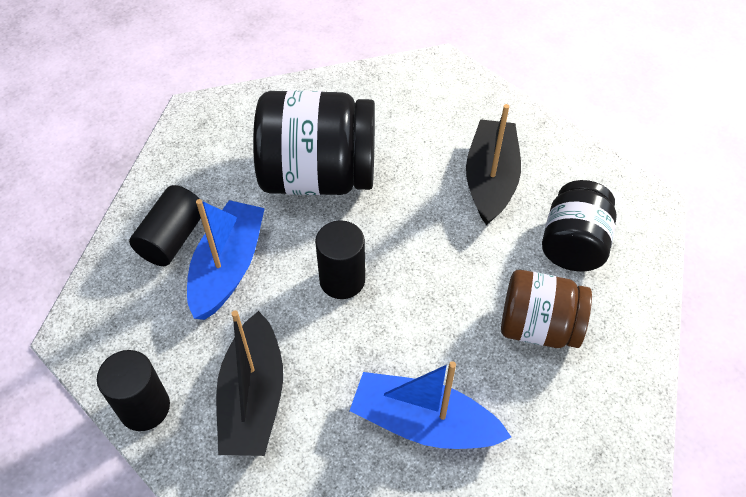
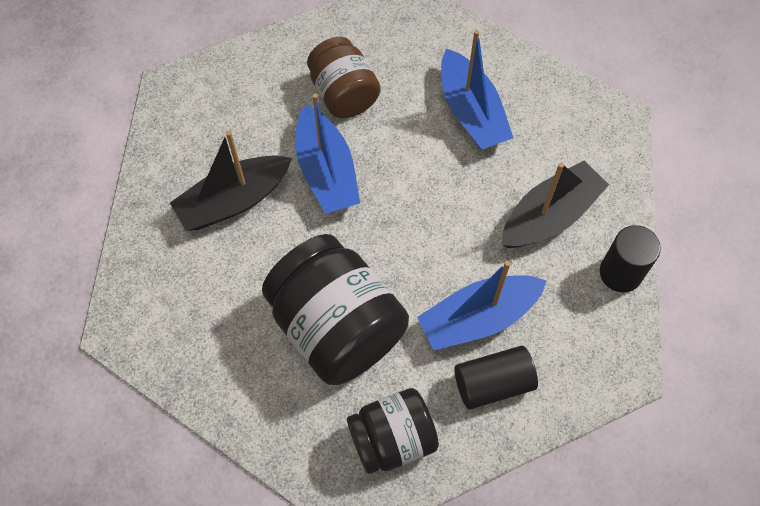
camera: 130 degrees left, 10 degrees up
black cylinder [315,220,365,299] -> none
black jar [542,180,616,271] -> black jar moved to [347,388,439,474]
none -> blue boat [296,93,360,214]

